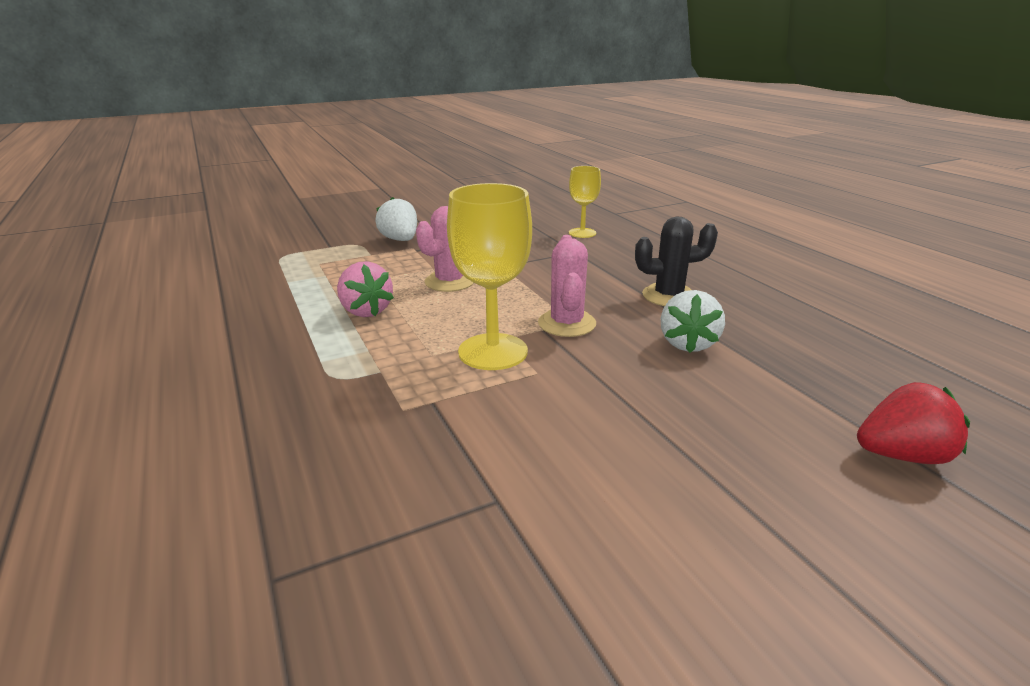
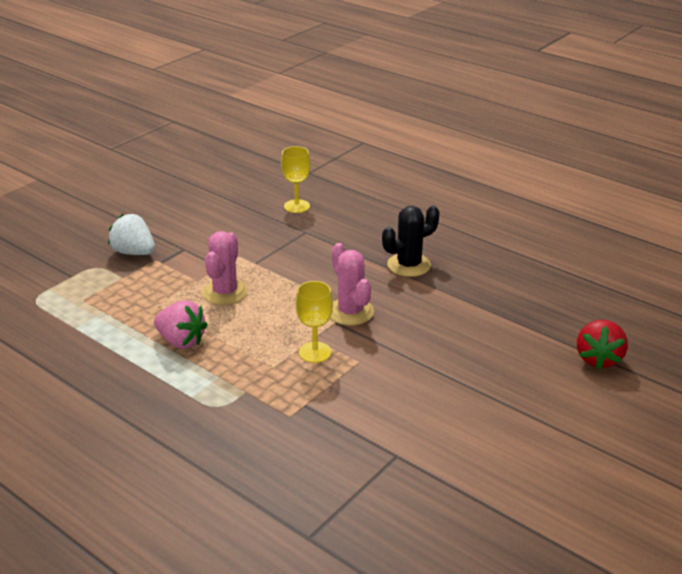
camera: 25 degrees left, 5 degrees up
yellow goblet [447,183,532,370] -> yellow goblet [295,281,333,363], size x0.60
white strawberry [661,290,725,353] -> none
red strawberry [857,382,970,464] -> red strawberry turned 135 degrees clockwise [577,320,628,370]

